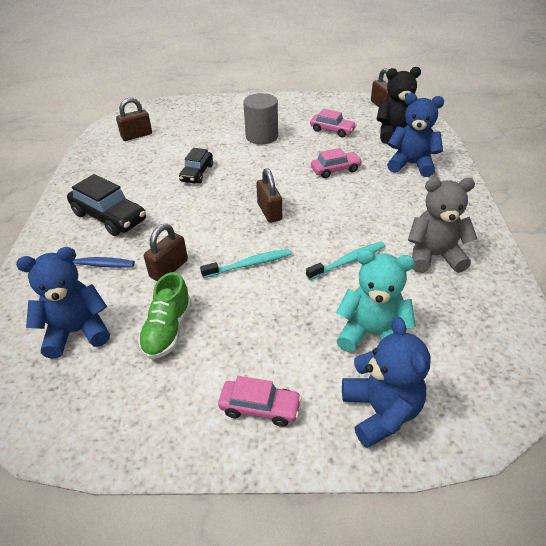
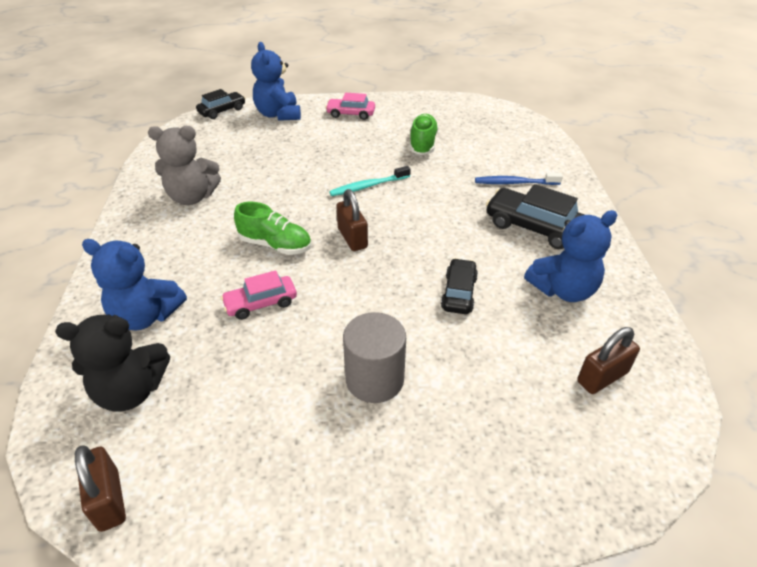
camera: 175 degrees right, 0 degrees up
blue teddy bear [16,247,110,359] -> blue teddy bear moved to [524,210,617,302]
brown padlock [144,224,188,281] -> none
turquoise toothbrush [306,242,385,280] -> none
pink car [310,109,357,137] -> none
turquoise teddy bear [336,249,416,352] -> none
none -> black car [196,89,245,119]
none -> green shoe [234,202,311,255]

